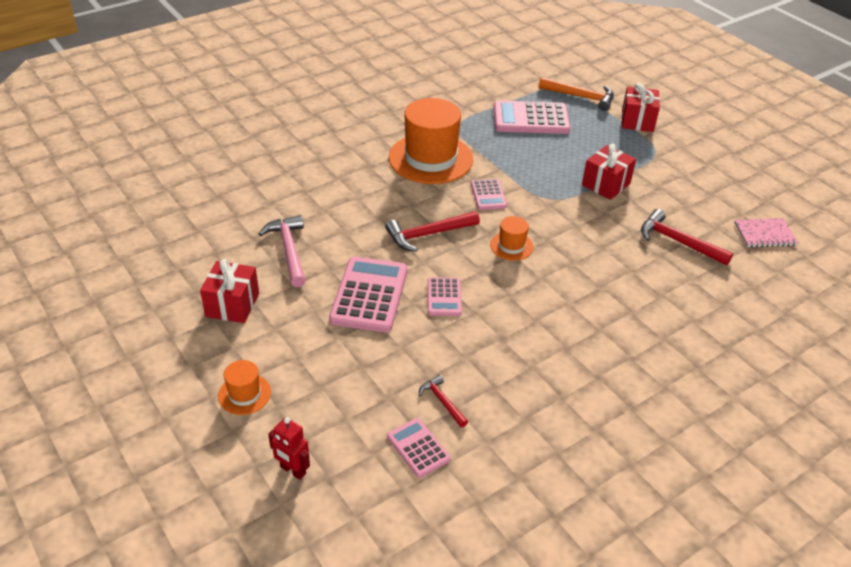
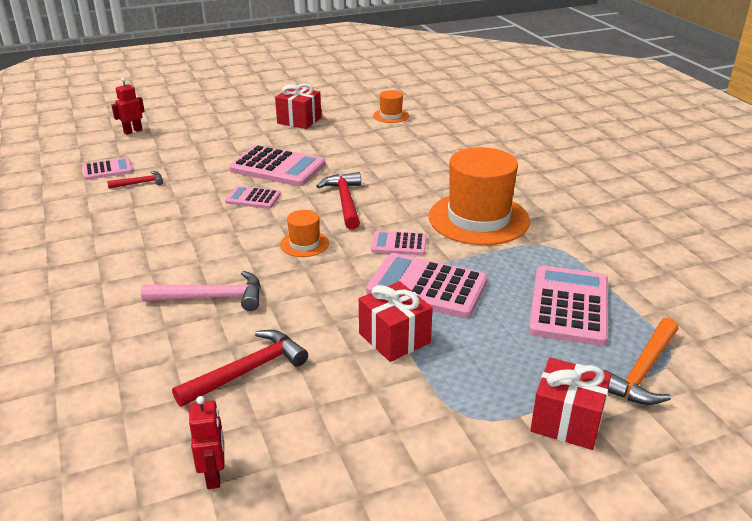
camera: 105 degrees right, 10 degrees down
orange hat [218,360,271,415] -> orange hat moved to [373,90,409,123]
pink hammer [259,215,306,287] -> pink hammer moved to [141,271,260,311]
pink notebook [734,218,798,247] -> red robot [189,396,224,489]
none -> pink calculator [366,253,488,318]

